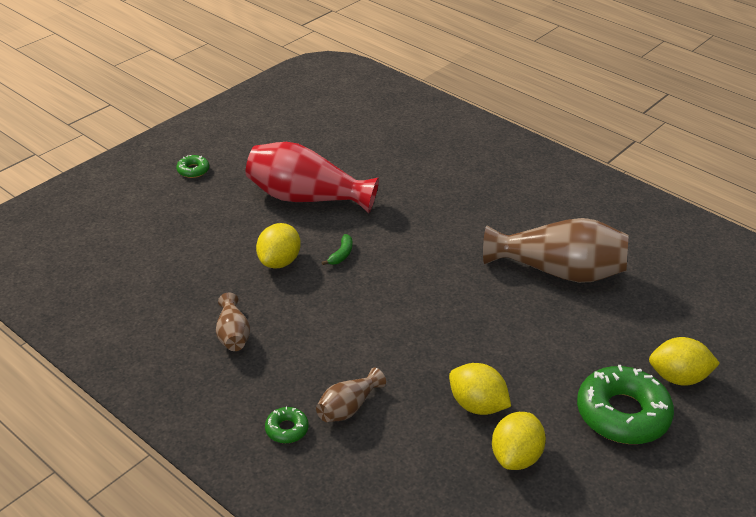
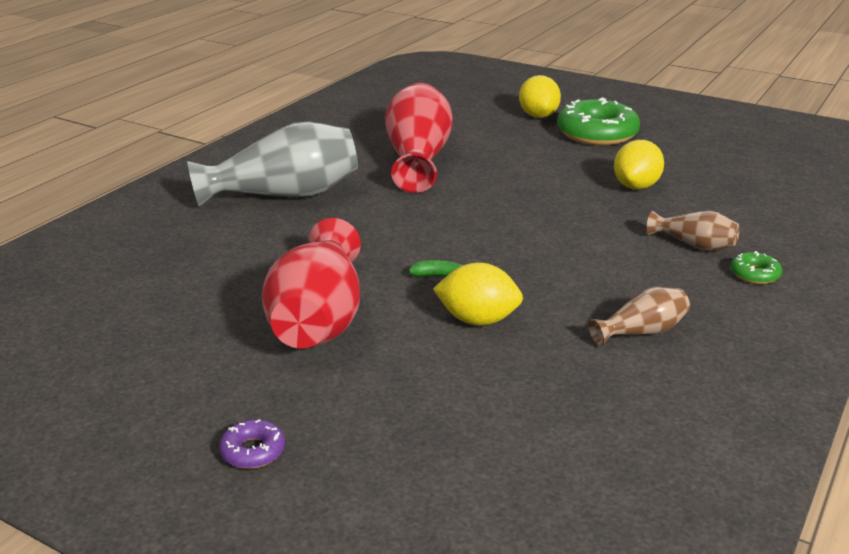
camera: 100 degrees left, 10 degrees down
green donut [176,155,209,178] -> purple donut [219,419,285,469]
brown vase [483,218,629,283] -> red vase [385,83,453,193]
yellow lemon [492,412,546,470] -> none
none -> grey vase [187,121,358,207]

